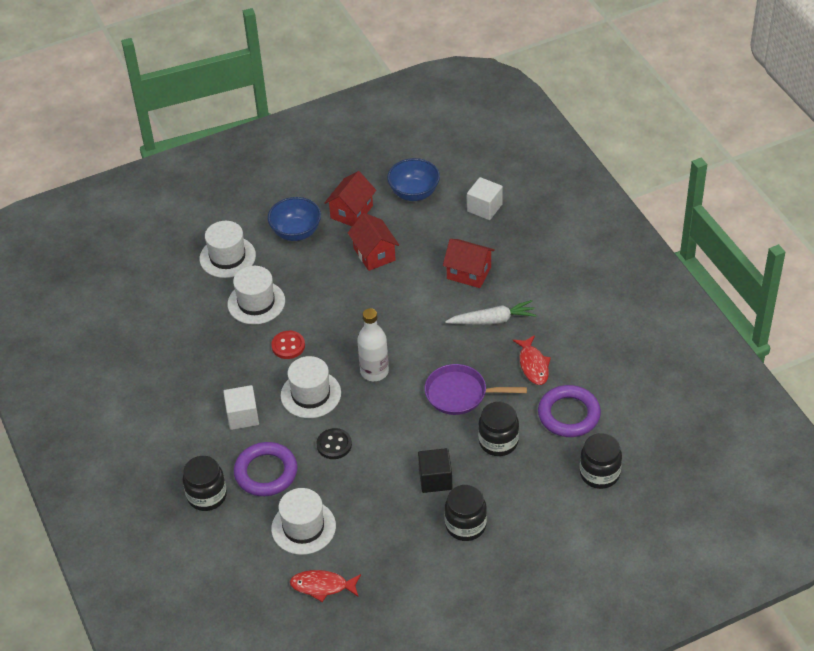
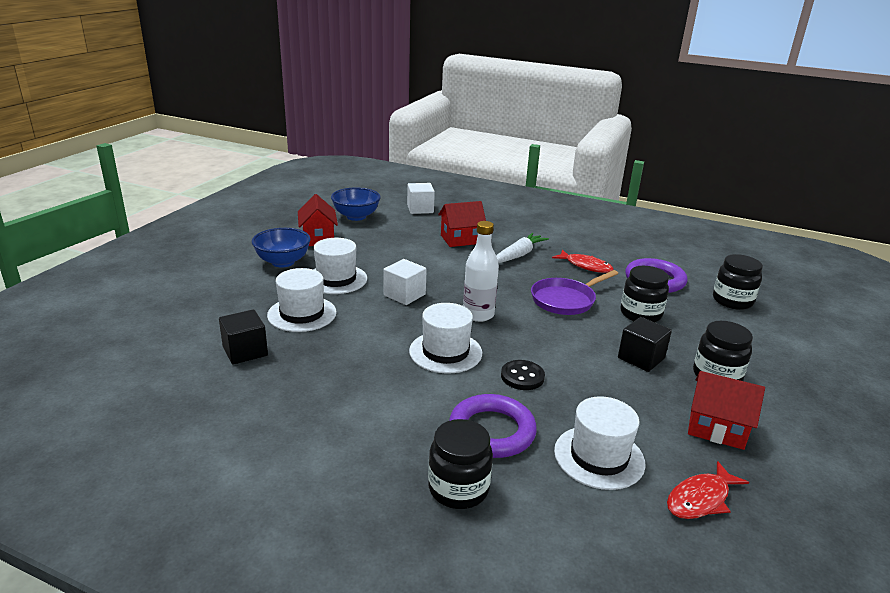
camera: 45 degrees left, 20 degrees down
white hat [200,221,256,278] -> white hat moved to [313,238,367,294]
white cube [223,385,259,430] -> white cube moved to [383,259,427,305]
red button [271,331,305,359] -> none
red house [348,213,399,271] -> red house moved to [688,371,765,450]
none -> black cube [219,309,268,365]

